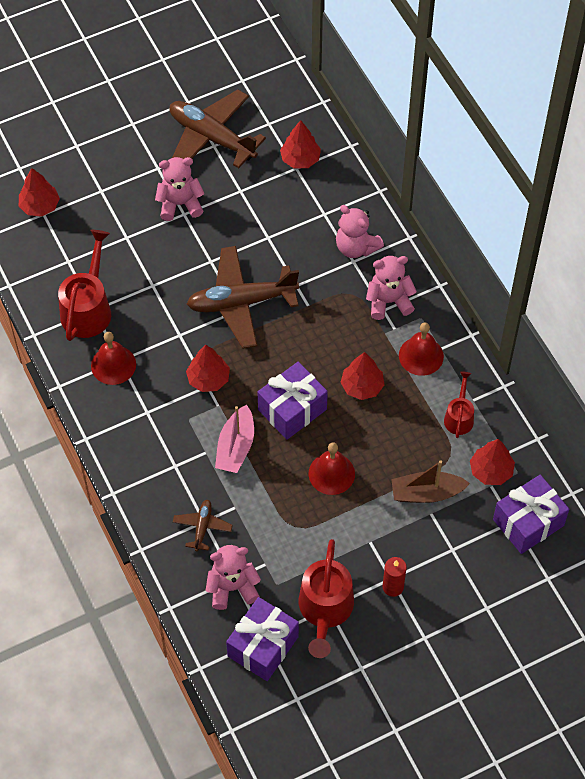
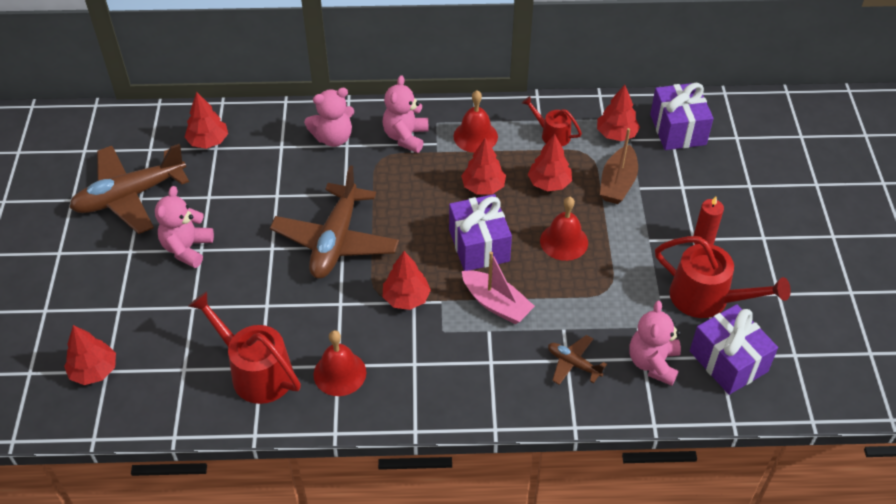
camera: 65 degrees left, 10 degrees down
none -> red tree [528,134,572,191]

